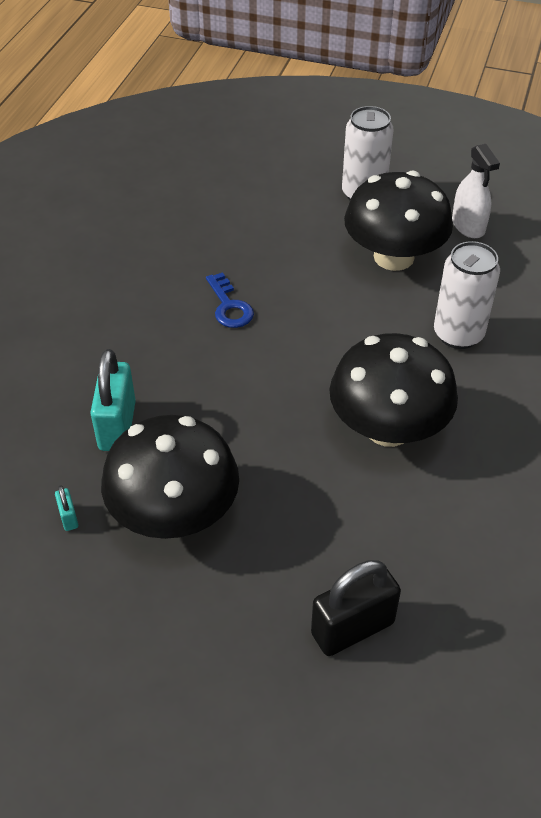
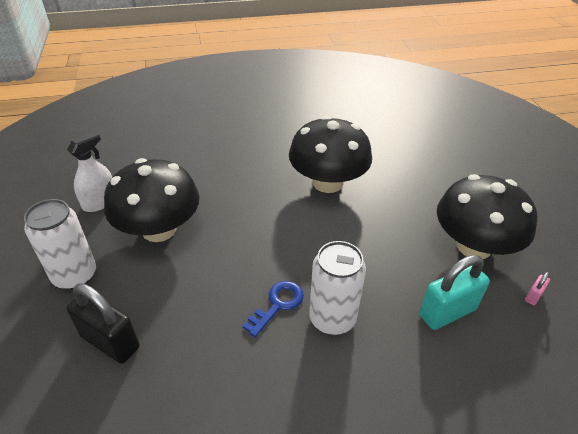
camera: 120 degrees left, 5 degrees down
turquoise padlock [55,485,78,531] -> pink padlock [525,272,550,305]
black padlock [311,560,401,656] -> black padlock moved to [67,283,140,364]
white can [434,241,500,349] -> white can moved to [309,241,366,335]

